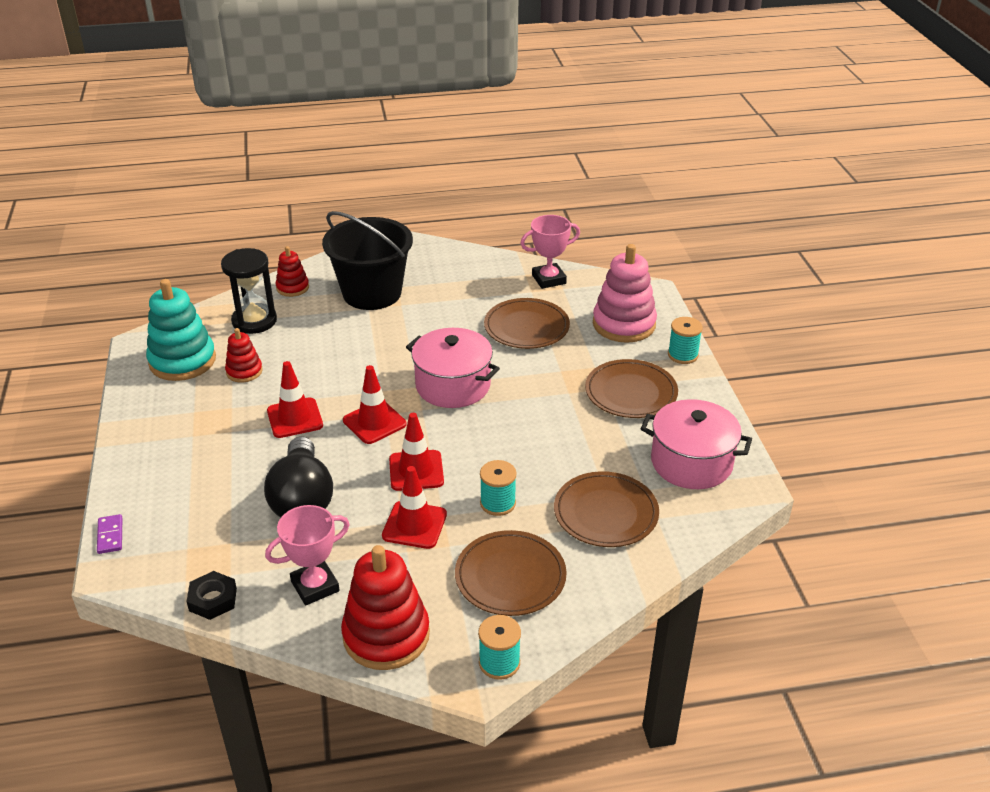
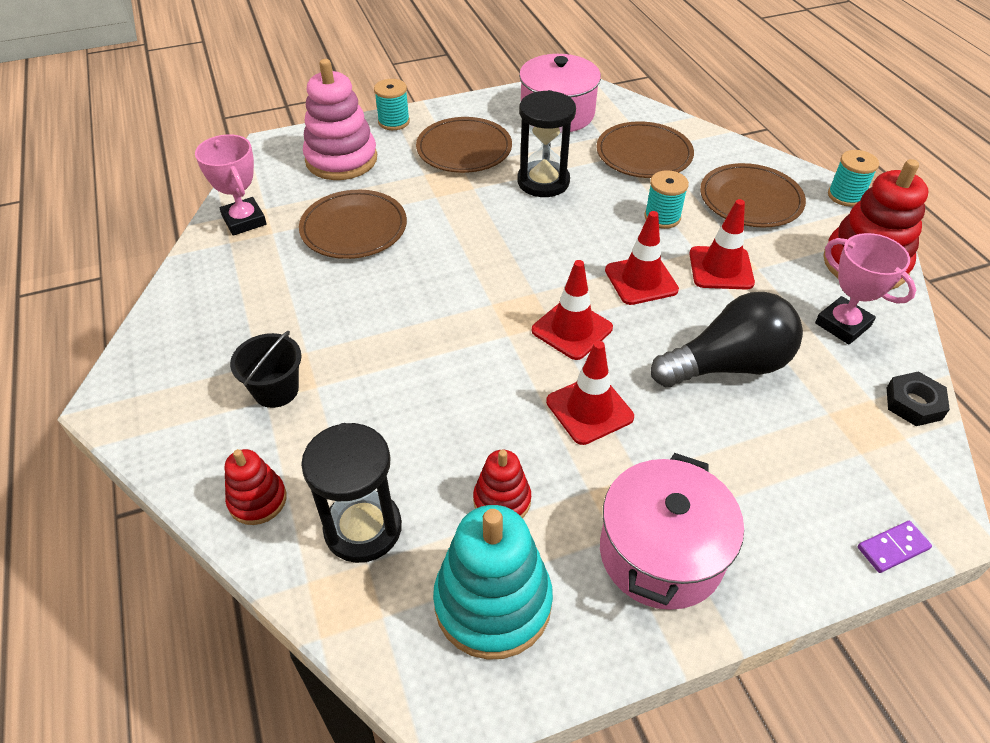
camera: 100 degrees left, 10 degrees up
black bucket [322,211,413,310] -> black bucket [230,331,301,408], size x0.49
pink pot [406,328,500,408] -> pink pot moved to [600,453,744,610]
none -> black hourglass [517,90,576,197]

